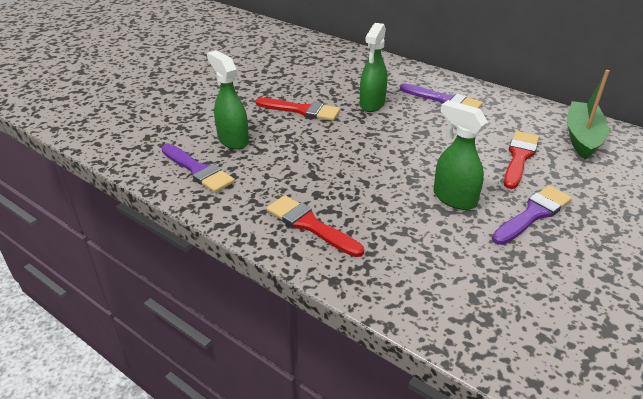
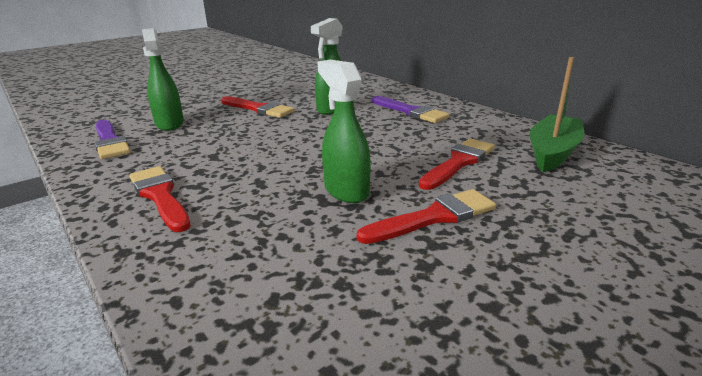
camera: 15 degrees right, 10 degrees down
purple brush [492,186,572,245] -> red brush [357,189,496,244]

